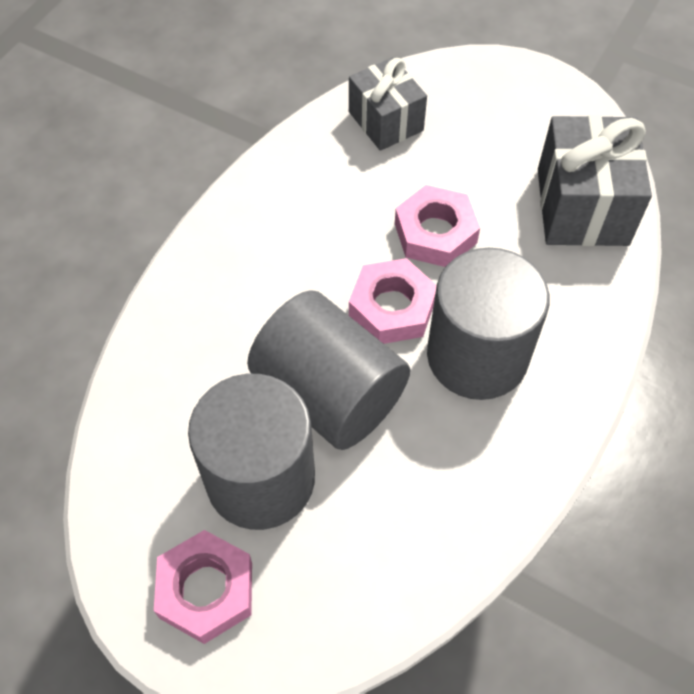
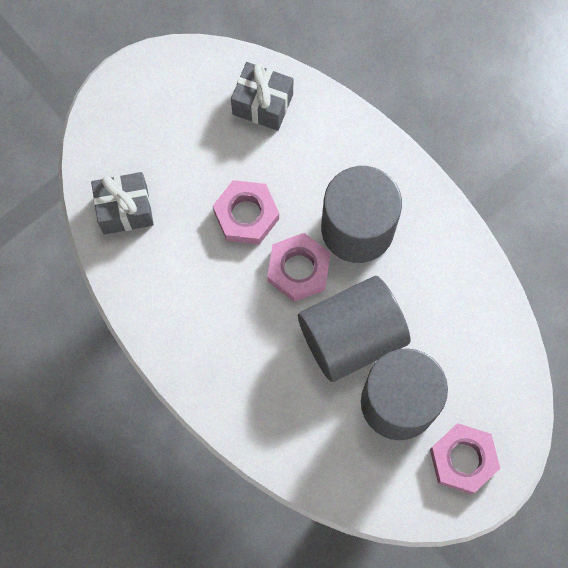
camera: 70 degrees left, 15 degrees up
grey gift [538,115,652,246] -> grey gift [231,62,293,131], size x0.66

